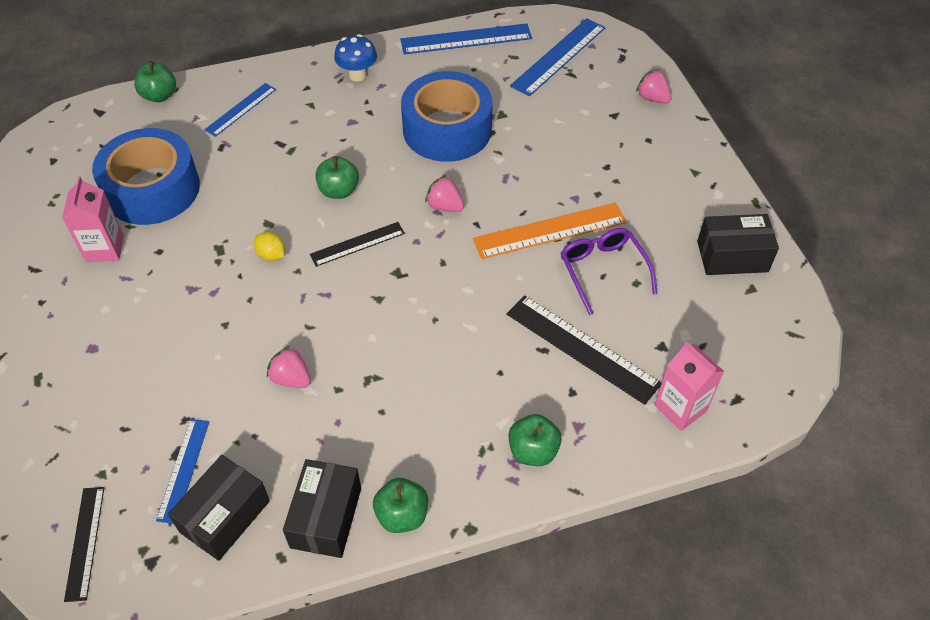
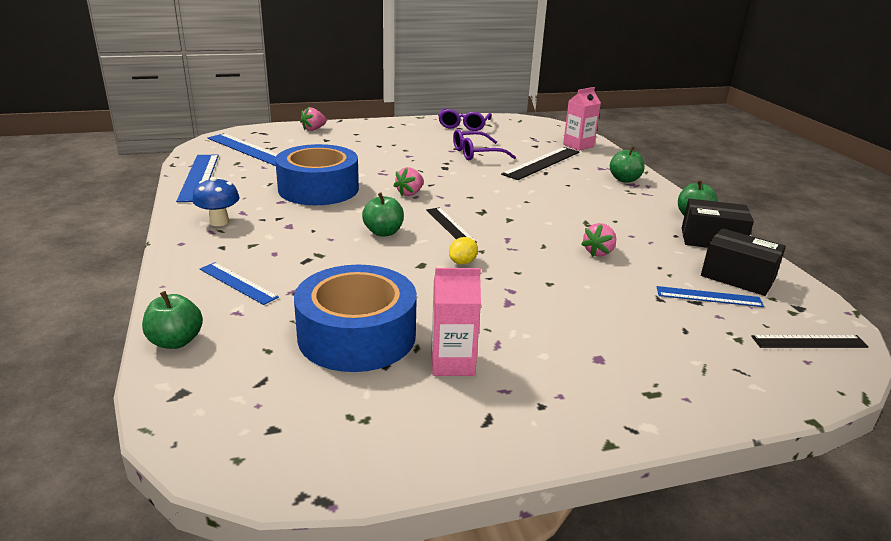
camera: 90 degrees left, 25 degrees down
orange ruler [473,203,626,259] -> none
black box [697,214,779,275] -> purple glasses [438,108,492,131]

